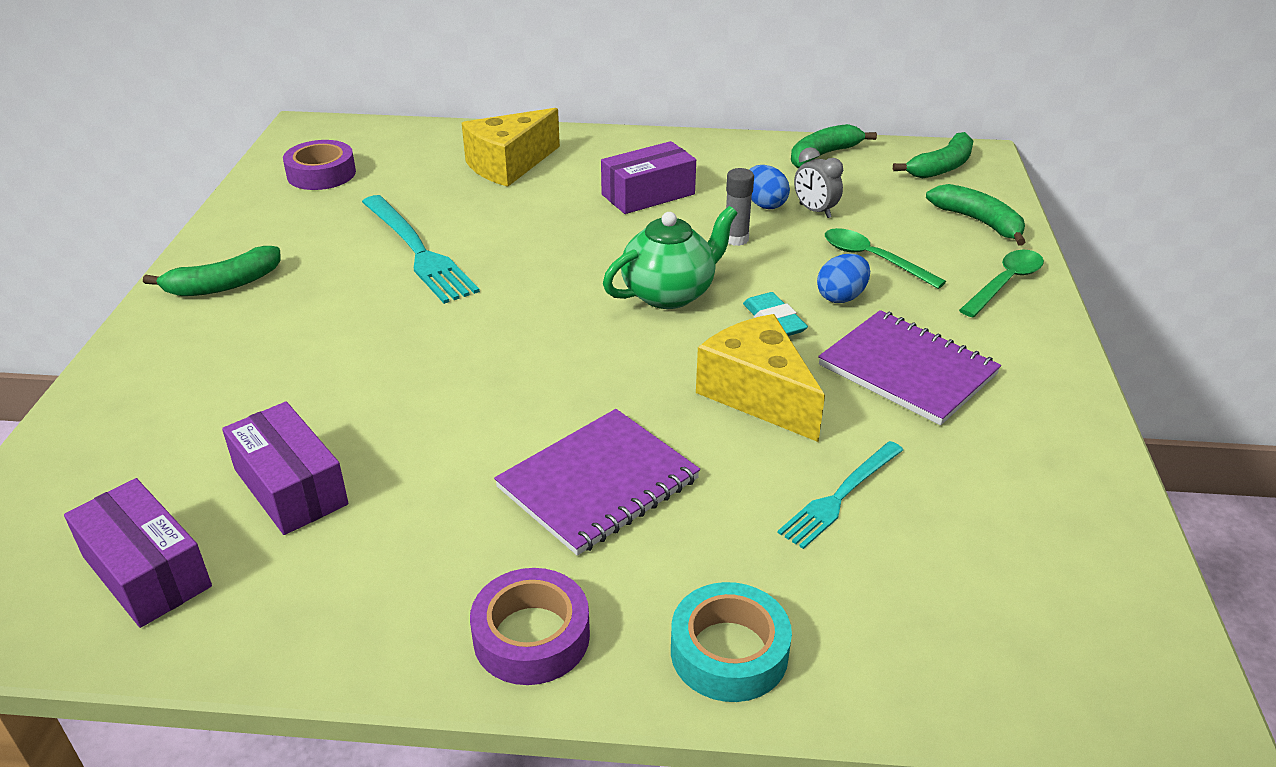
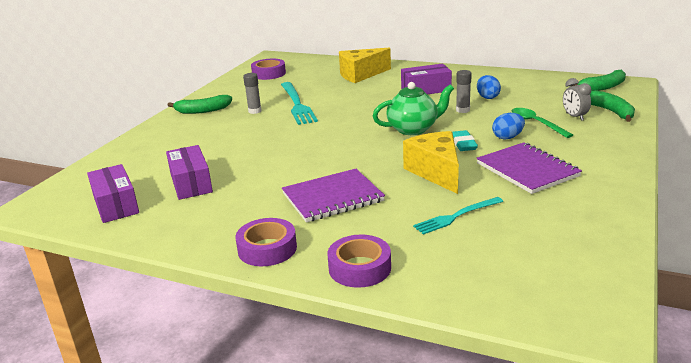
camera: 20 degrees right, 10 degrees down
turquoise tape [671,582,792,702] -> purple tape [327,234,391,288]
green banana [791,124,877,168] -> none
grey clock [794,147,843,218] -> grey clock moved to [563,78,591,121]
green spoon [959,250,1044,317] -> none
none -> grey glue stick [243,73,262,114]

